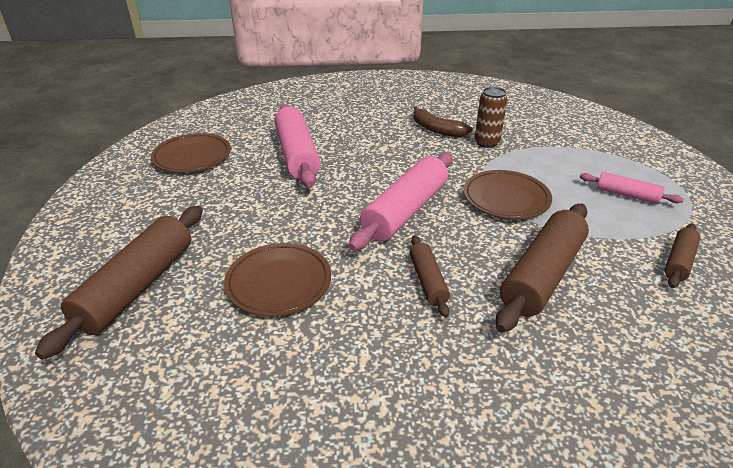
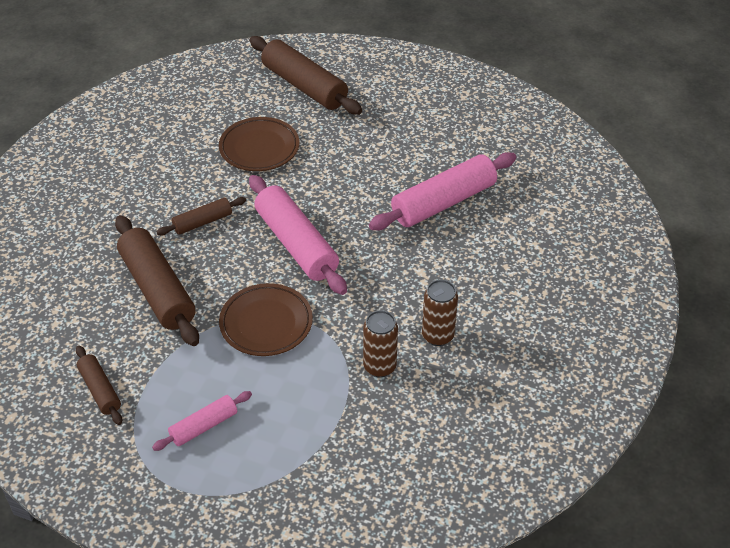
camera: 115 degrees right, 10 degrees up
brown plate [151,133,231,173] -> none
pink rolling pin [274,104,320,187] -> pink rolling pin turned 45 degrees counterclockwise [369,152,516,230]
brown rolling pin [410,235,450,318] -> brown rolling pin turned 45 degrees counterclockwise [157,197,246,235]
brown banana [413,106,473,137] -> brown can [422,280,458,346]

